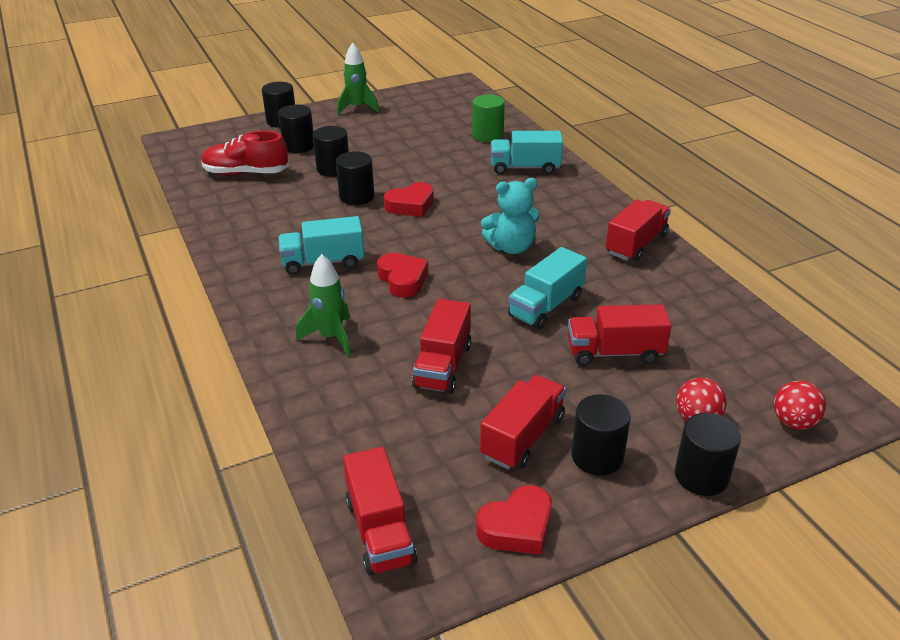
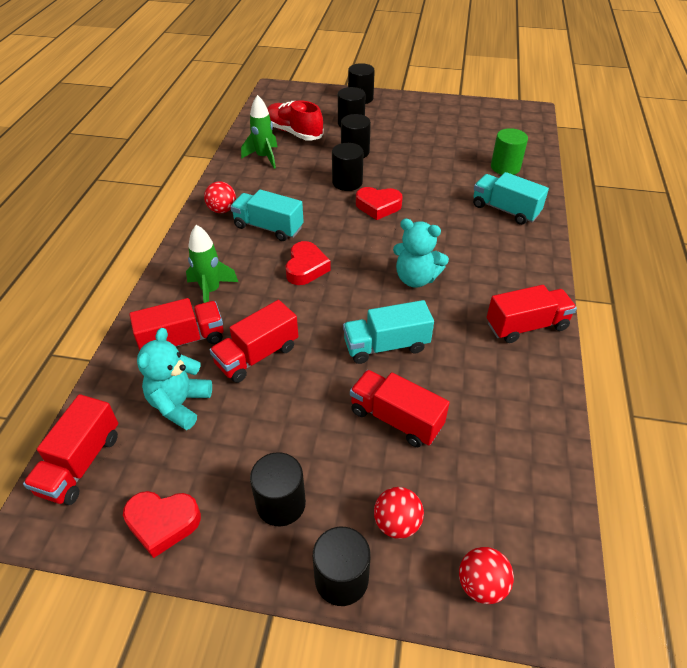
camera: 35 degrees right, 10 degrees up
green rocket [337,43,379,114] -> green rocket moved to [241,95,277,169]
red truck [480,375,566,470] -> red truck moved to [129,298,224,350]
none -> turquoise teddy bear [137,328,212,430]
none -> red ball [204,181,236,213]

